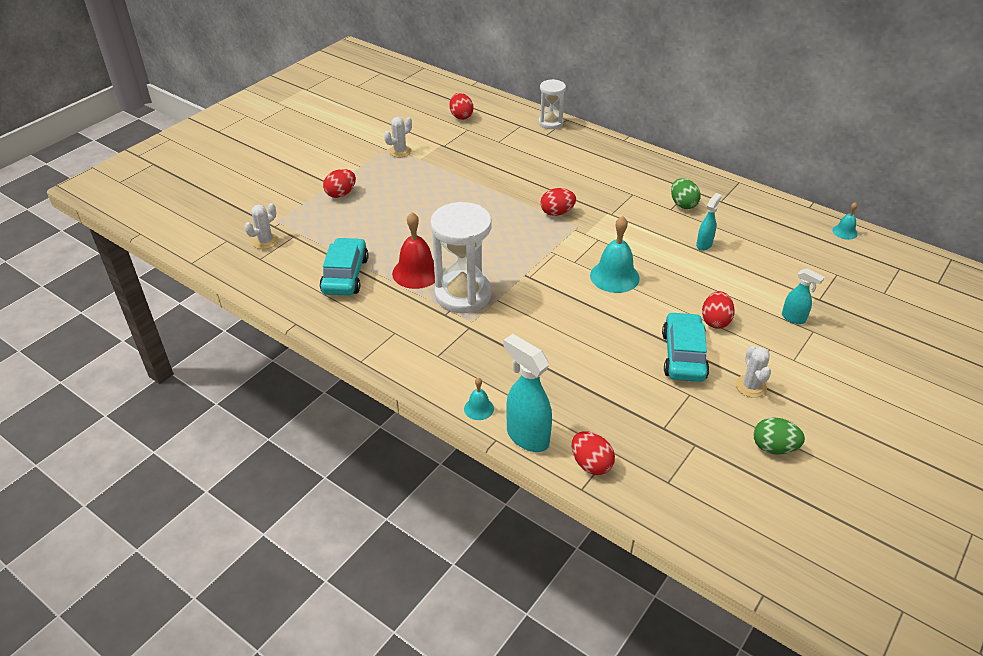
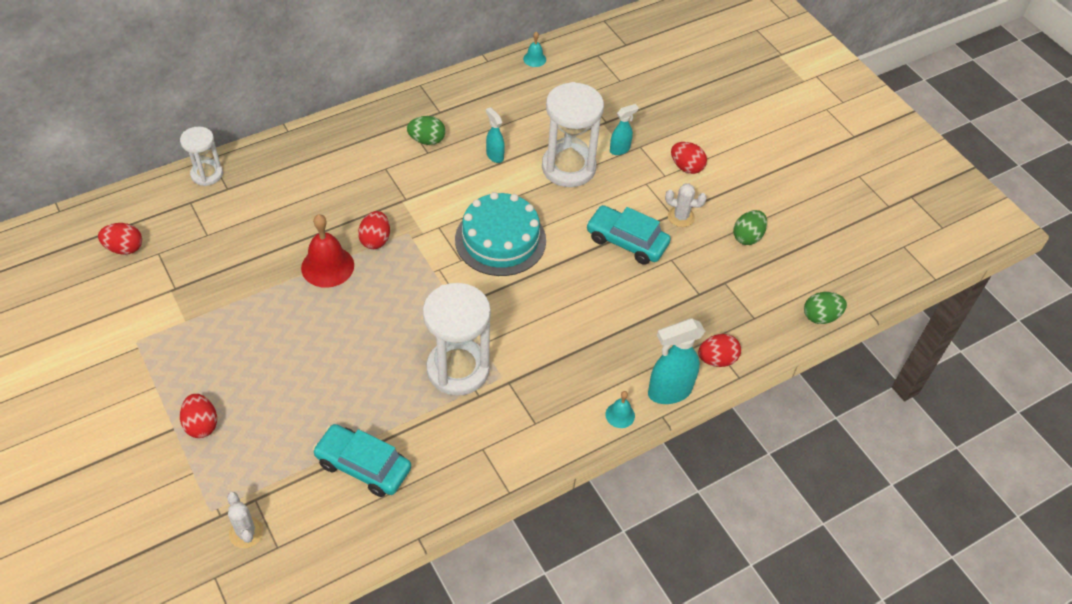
camera: 70 degrees left, 10 degrees up
white cactus [384,117,412,157] -> none
red bell [392,212,435,289] -> red bell moved to [301,214,354,288]
turquoise bell [590,216,640,293] -> turquoise cake [455,192,546,276]
red egg [702,291,735,329] -> red egg moved to [671,142,707,174]
none -> white hourglass [542,82,604,187]
none -> green egg [804,292,847,324]

